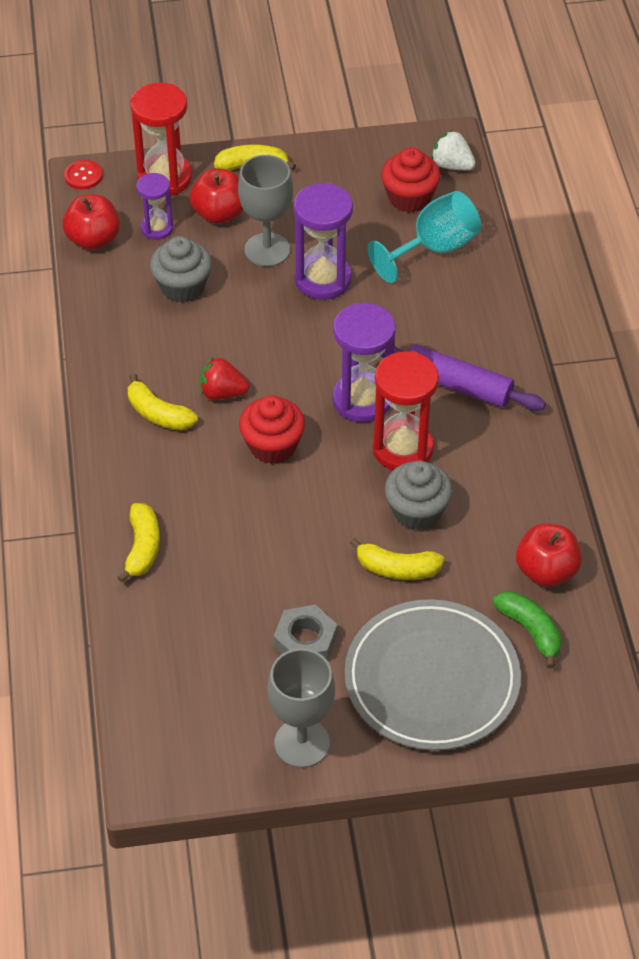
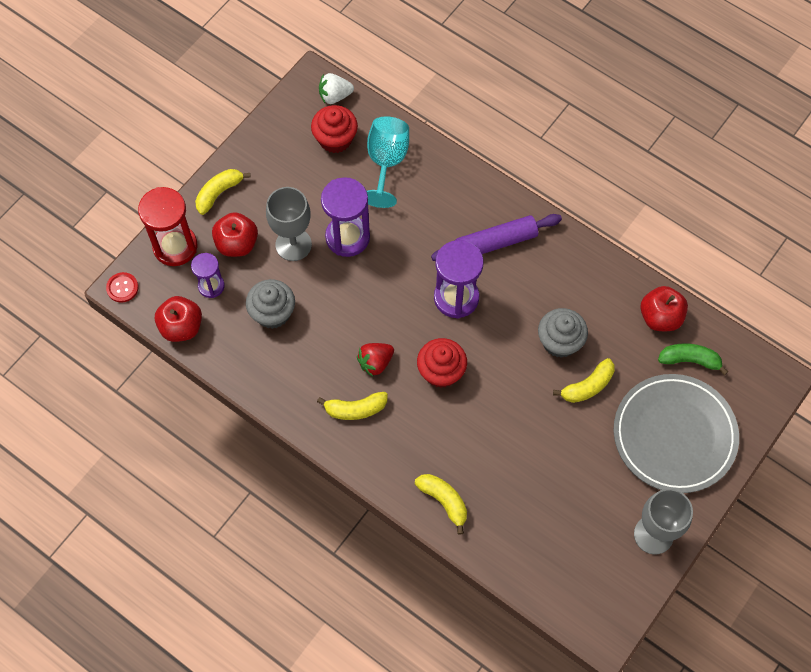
camera: 45 degrees left, 15 degrees up
grey nut [274,604,337,661] -> none
red hourglass [372,351,439,470] -> none

